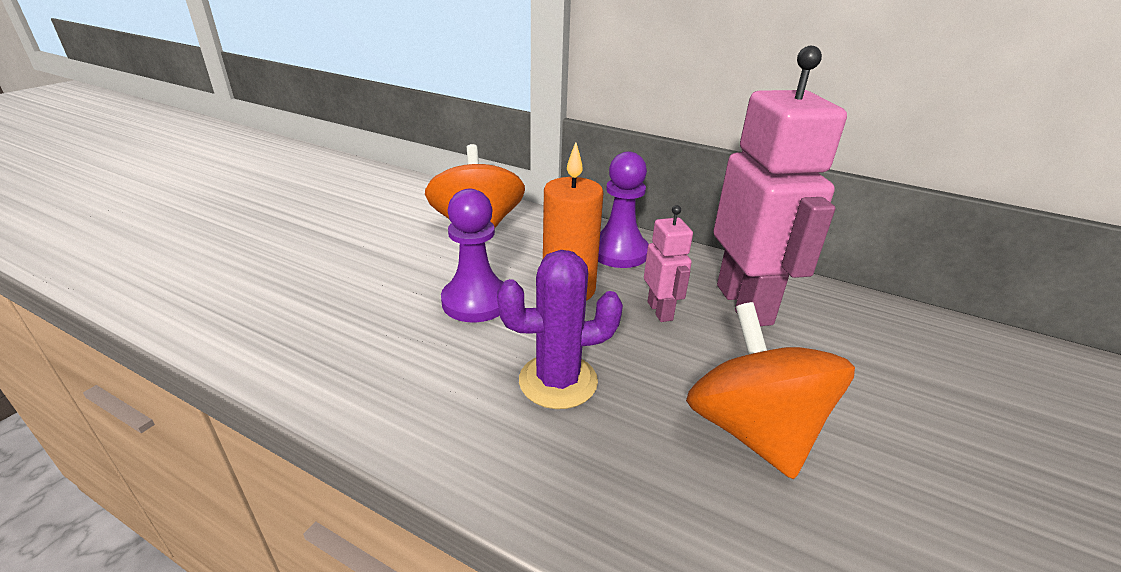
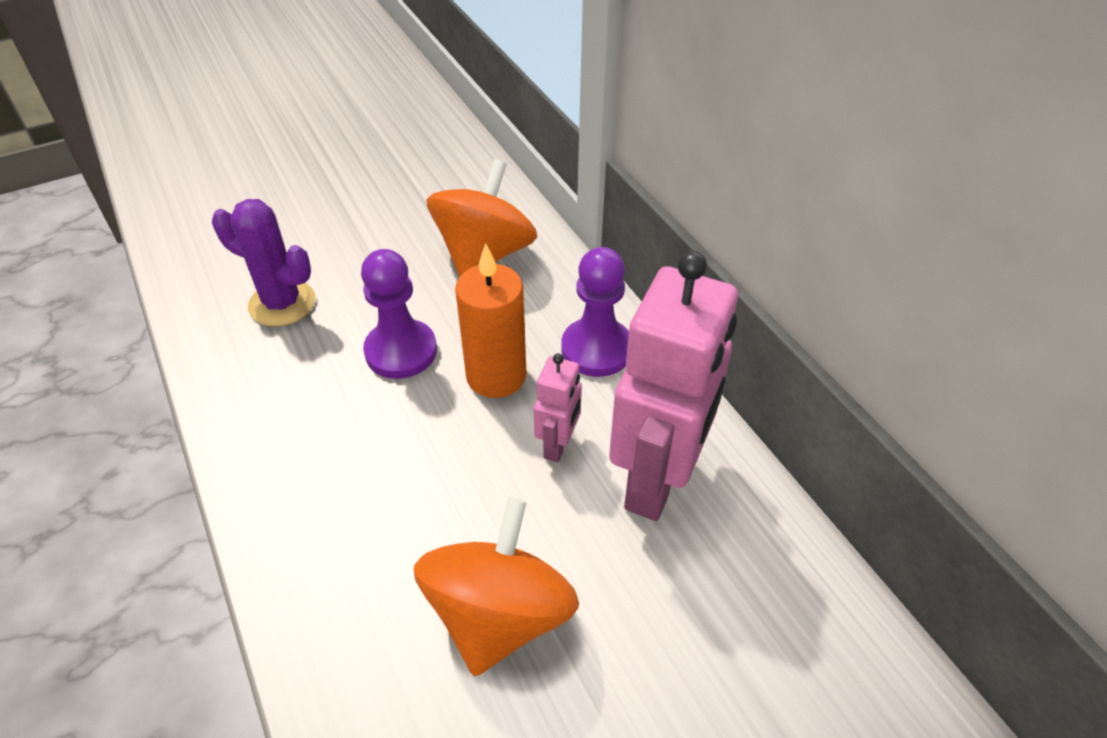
camera: 35 degrees right, 15 degrees up
purple cactus [497,250,623,409] -> purple cactus moved to [212,199,315,326]

